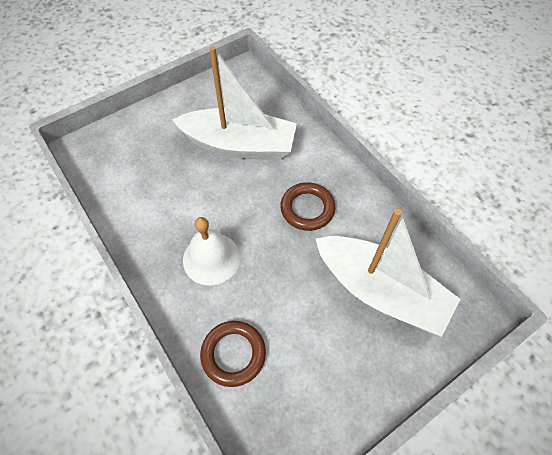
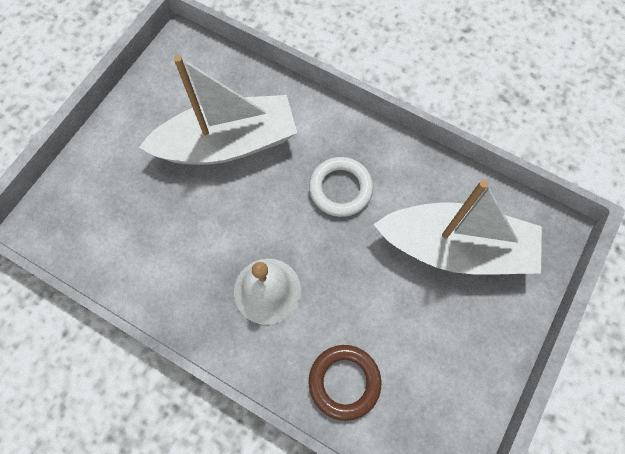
camera: 25 degrees left, 10 degrees up
brown ring [280,182,335,231] -> white ring [309,157,373,217]

